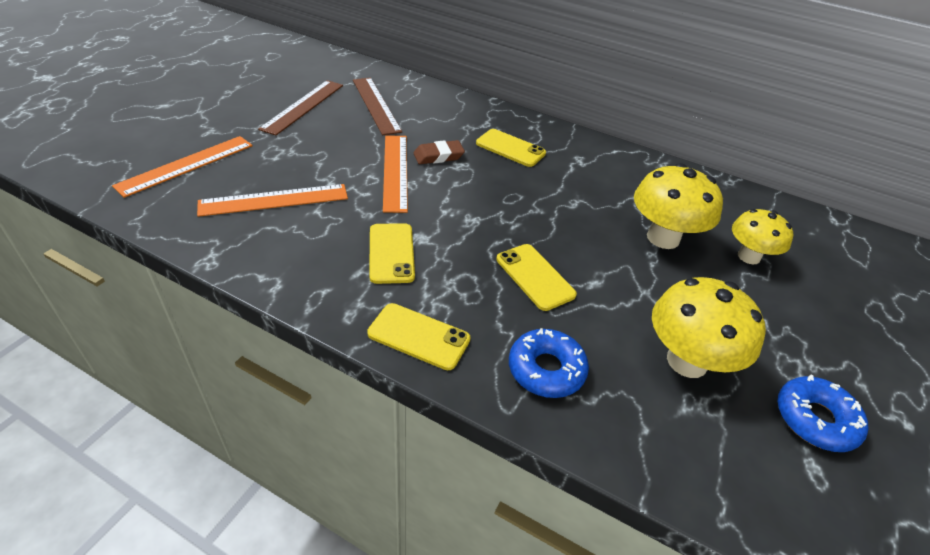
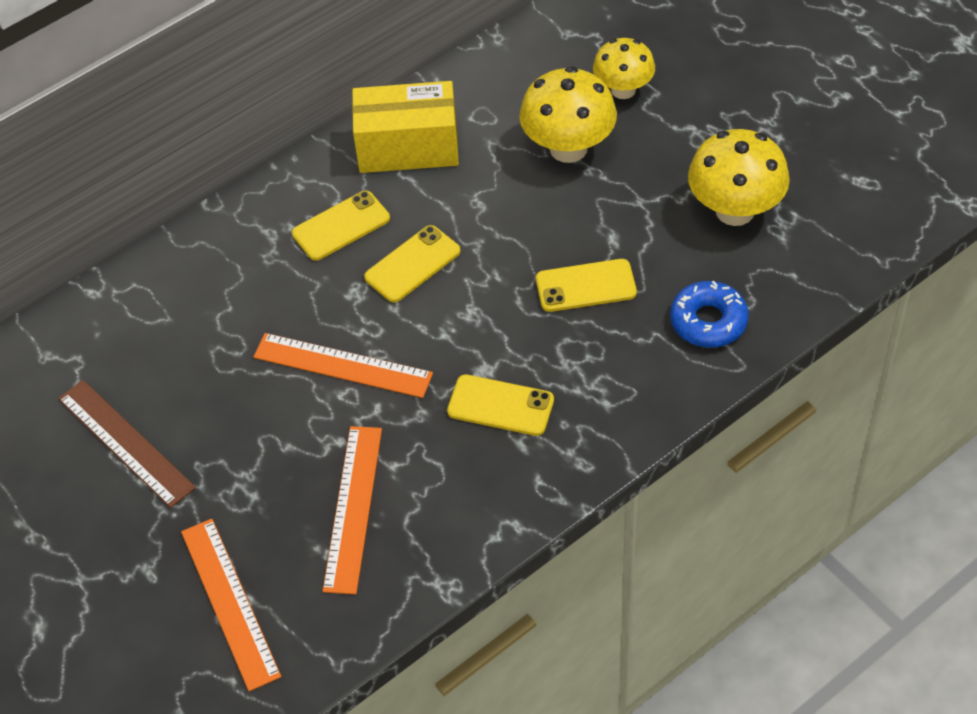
camera: 60 degrees left, 10 degrees up
brown ruler [353,78,402,135] -> none
yellow phone [367,303,471,370] -> yellow phone moved to [364,225,461,302]
brown eraser [413,140,465,164] -> none
blue donut [778,375,868,452] -> none
none -> yellow box [352,81,459,173]

